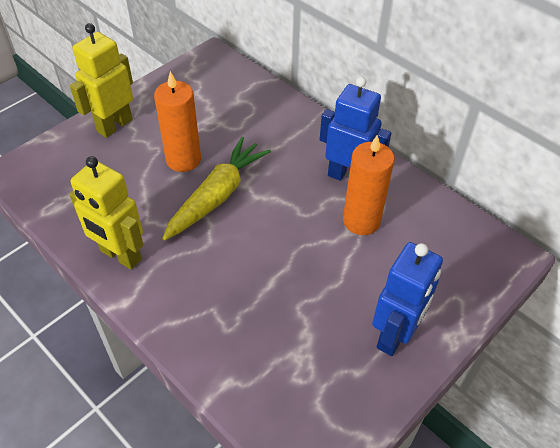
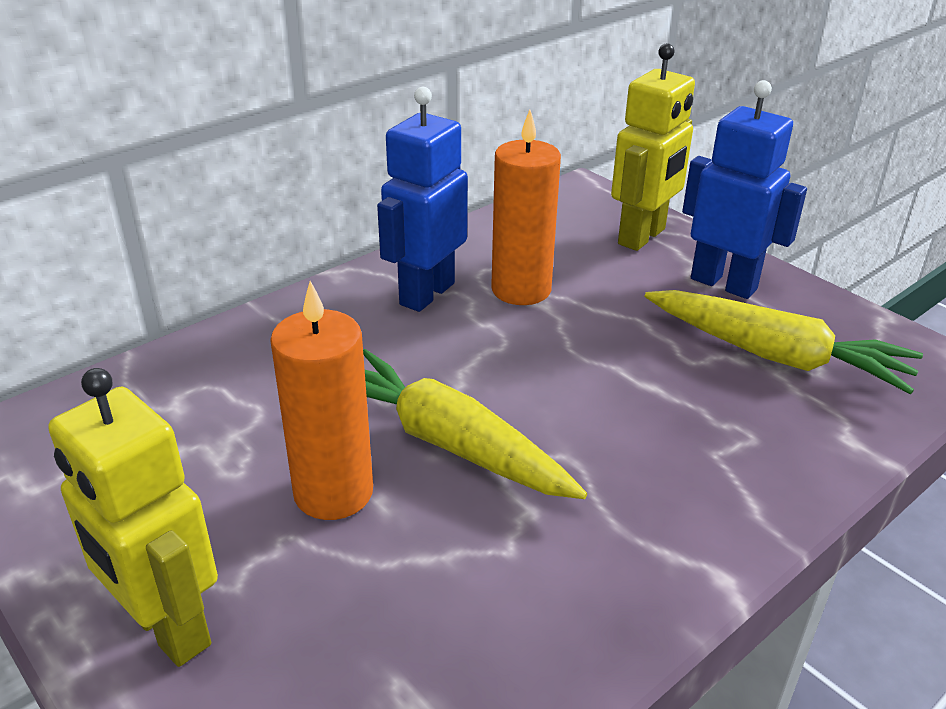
camera: 85 degrees left, 15 degrees down
yellow robot [69,156,143,270] -> yellow robot moved to [611,43,695,251]
none -> yellow carrot [645,290,923,394]

